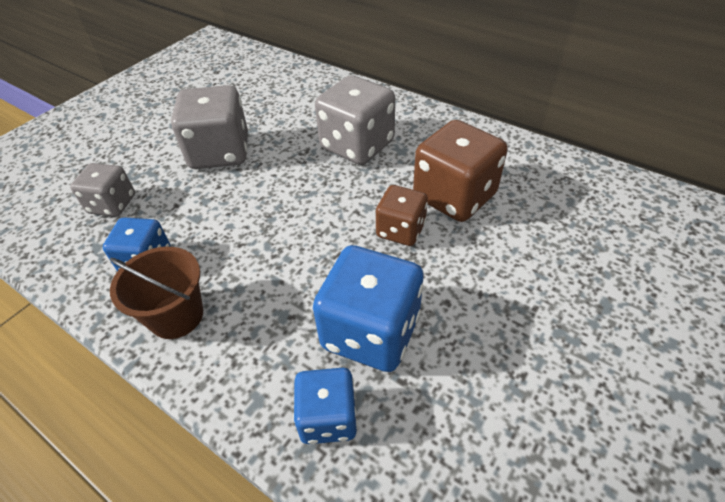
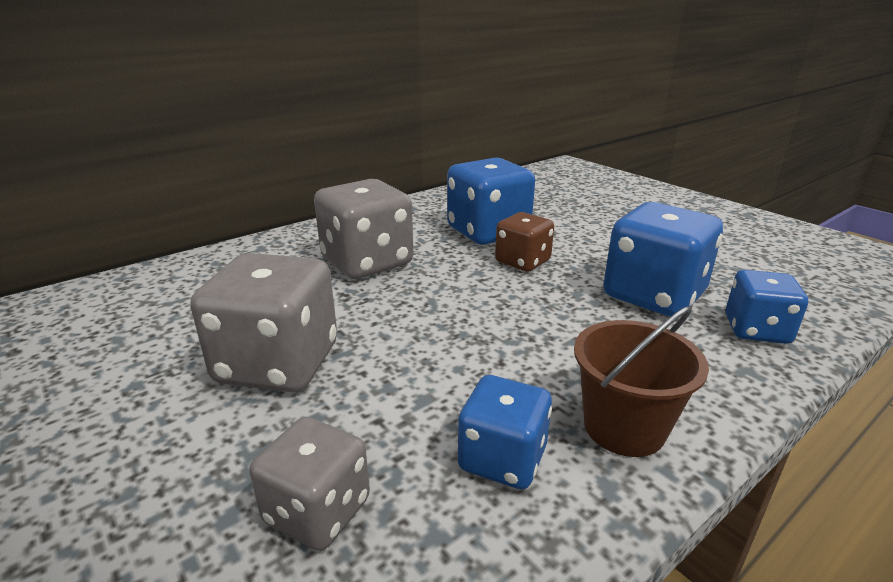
camera: 75 degrees left, 20 degrees down
brown dice [413,120,508,222] -> blue dice [447,158,535,245]

